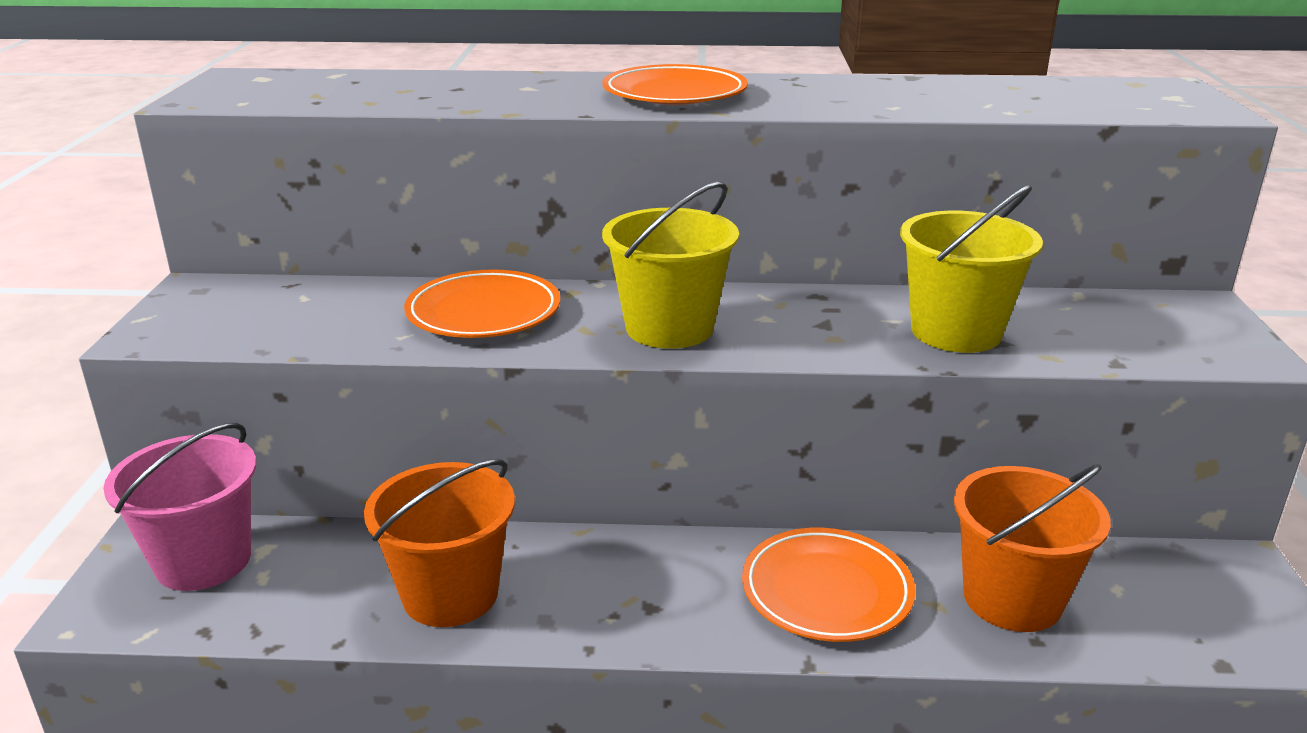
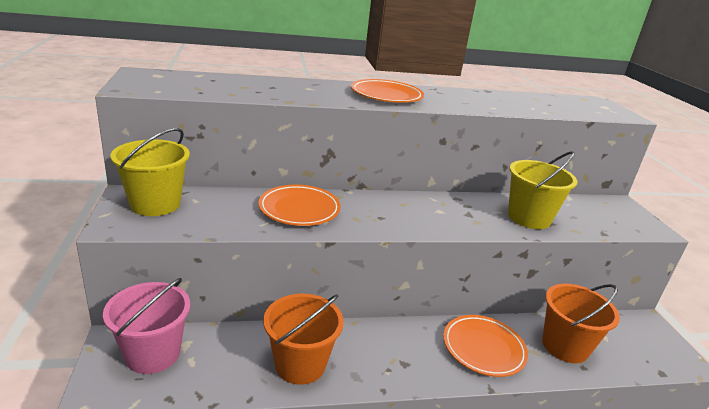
camera: 15 degrees left, 0 degrees up
yellow bucket [602,182,739,349] -> yellow bucket moved to [110,128,190,216]

